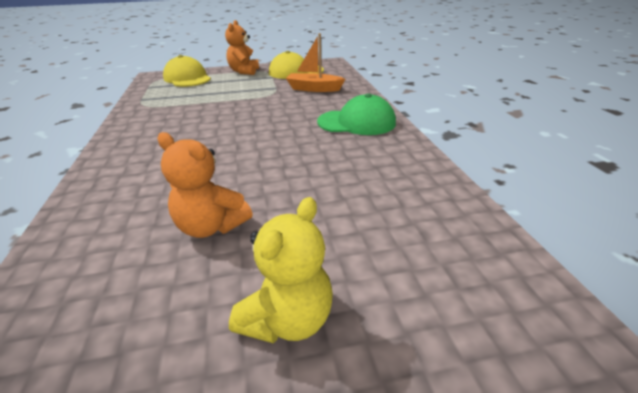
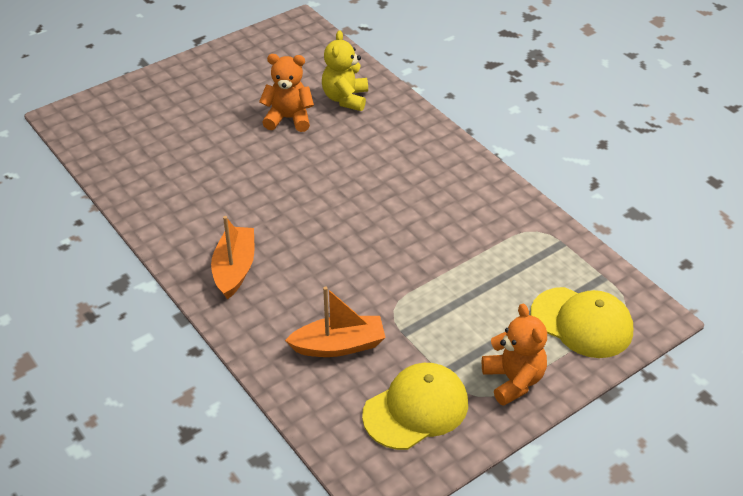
camera: 155 degrees right, 10 degrees up
yellow teddy bear [229,197,333,344] -> yellow teddy bear moved to [322,31,368,111]
green cap [317,94,396,135] -> orange boat [211,216,254,299]

